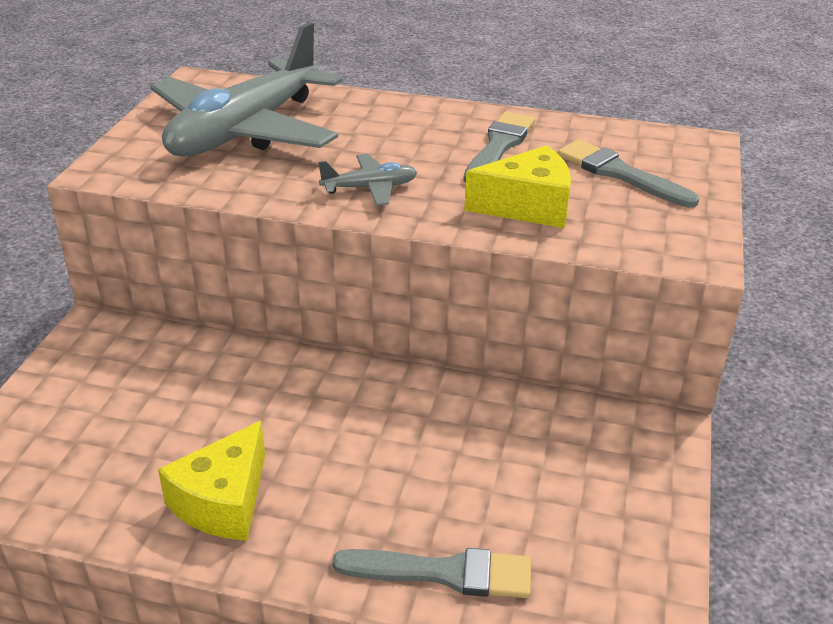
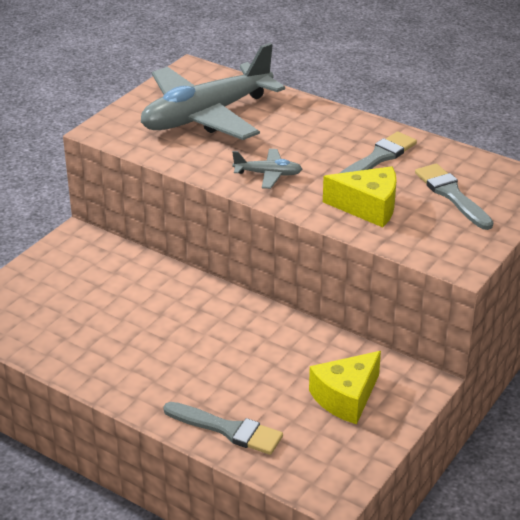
camera: 20 degrees right, 0 degrees up
yellow cheese [158,421,265,541] -> yellow cheese moved to [309,351,381,424]

